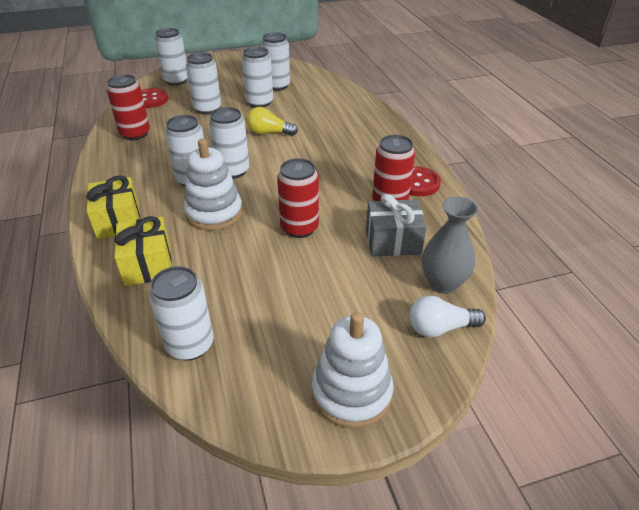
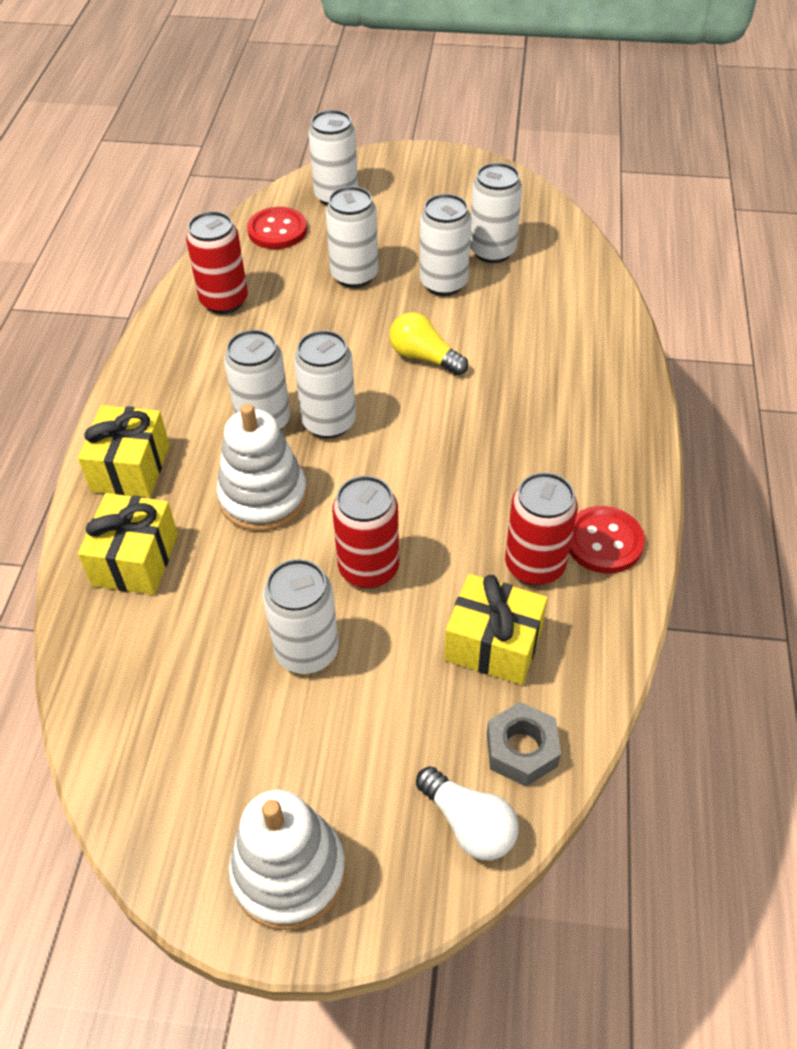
camera: 25 degrees right, 10 degrees up
white can [149,266,214,361] -> white can moved to [263,559,339,674]
grey gift [366,194,427,257] -> yellow gift [444,574,548,685]
white light bulb [409,296,486,337] -> white light bulb turned 150 degrees counterclockwise [416,766,518,860]
grey vase [422,196,478,294] -> grey nut [487,702,561,786]

